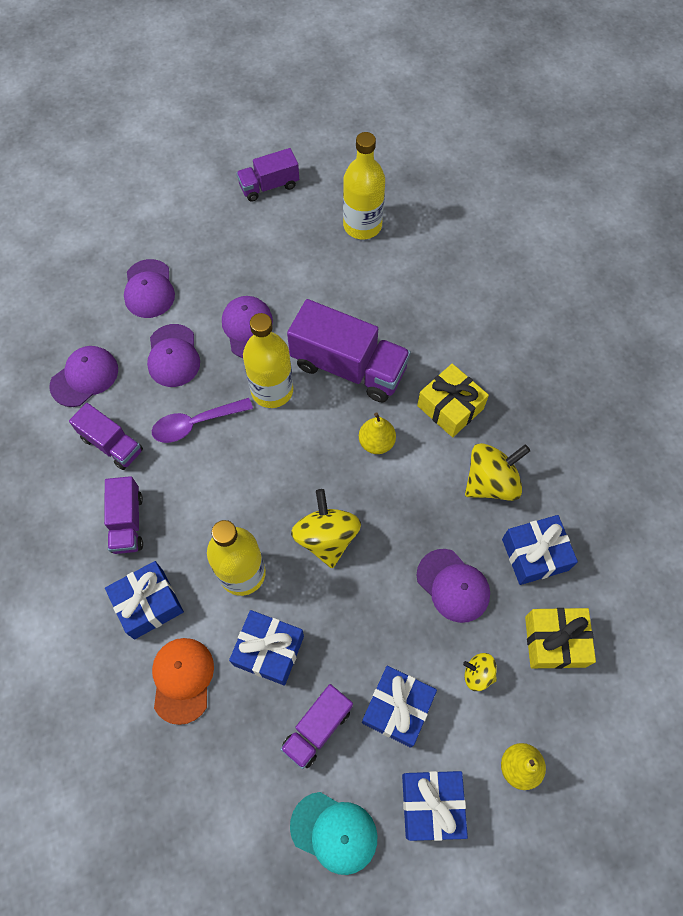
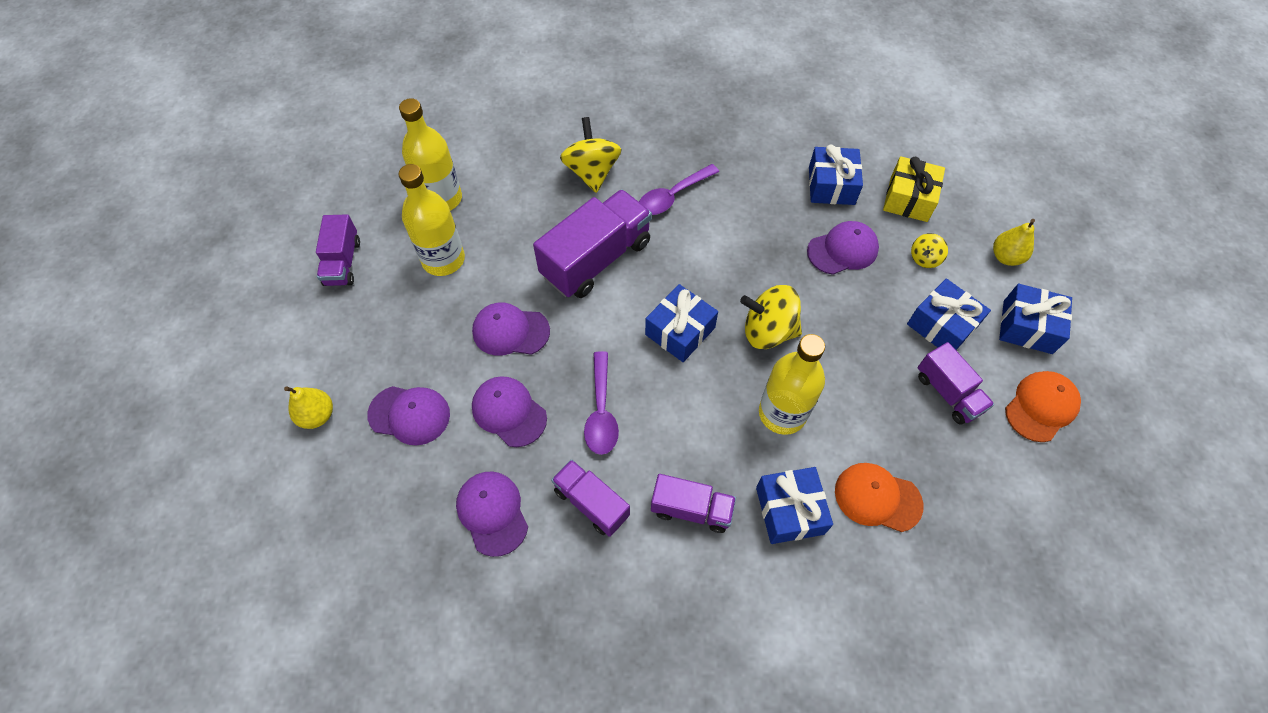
camera: 70 degrees left, 5 degrees down
purple truck [69,403,143,470] -> purple truck turned 105 degrees counterclockwise [551,459,630,537]
purple cap [147,324,200,387] -> purple cap turned 150 degrees counterclockwise [472,376,547,447]
blue gift [229,610,304,686] -> blue gift moved to [645,284,718,362]
yellow bottle [243,313,294,408] -> yellow bottle moved to [399,164,465,276]
turquoise cap [290,792,377,875] -> orange cap [1005,371,1081,442]
yellow pear [359,412,396,454] -> yellow pear moved to [284,386,333,429]
yellow gift [417,364,489,437] -> purple spoon [639,164,719,215]
yellow spinning top [465,443,530,501] -> yellow spinning top moved to [560,117,621,193]

